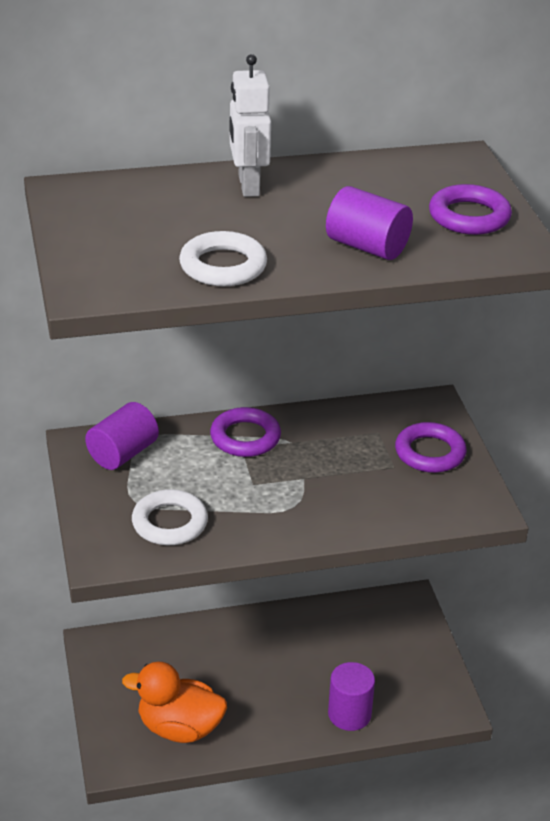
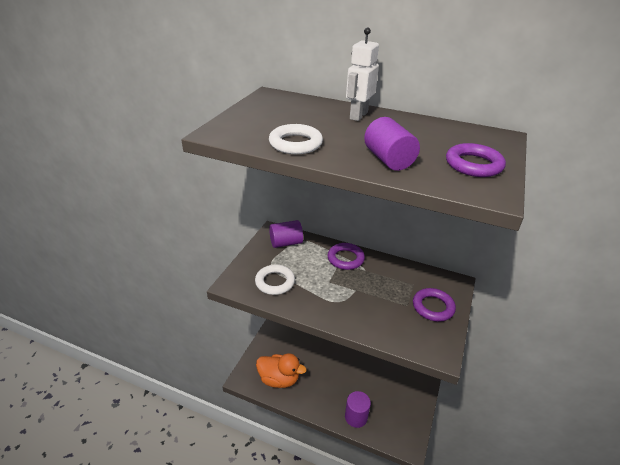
camera: 35 degrees right, 0 degrees up
orange duck [122,662,227,743] -> orange duck turned 150 degrees clockwise [256,353,307,388]

